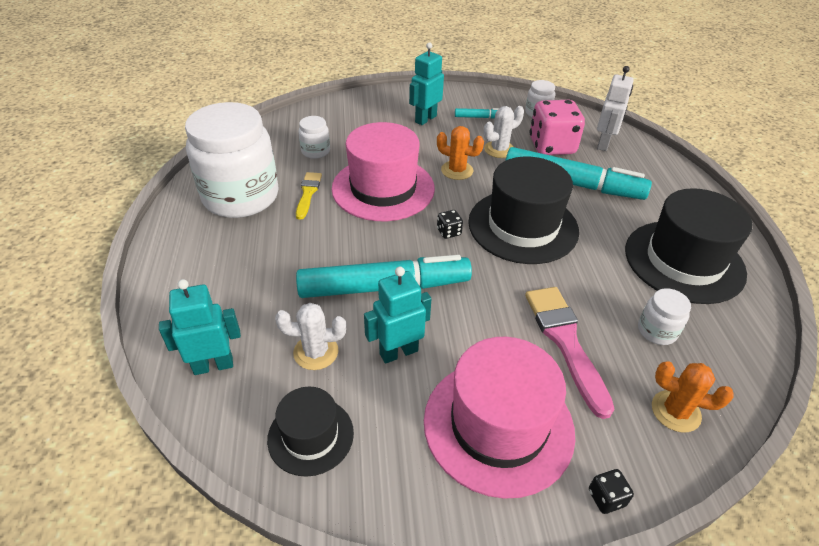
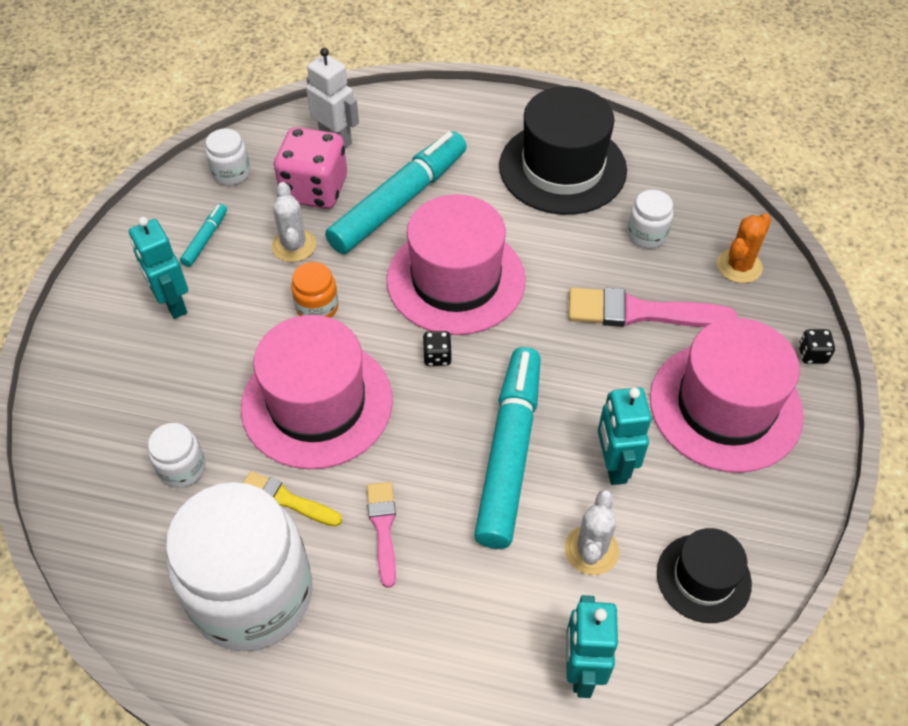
camera: 70 degrees left, 10 degrees up
orange cactus [437,126,484,180] -> orange jar [291,262,339,318]
black hat [468,157,579,264] -> pink hat [387,194,526,335]
none -> pink brush [367,482,396,588]

